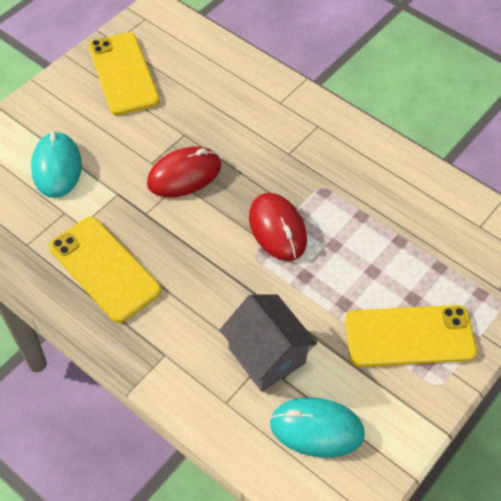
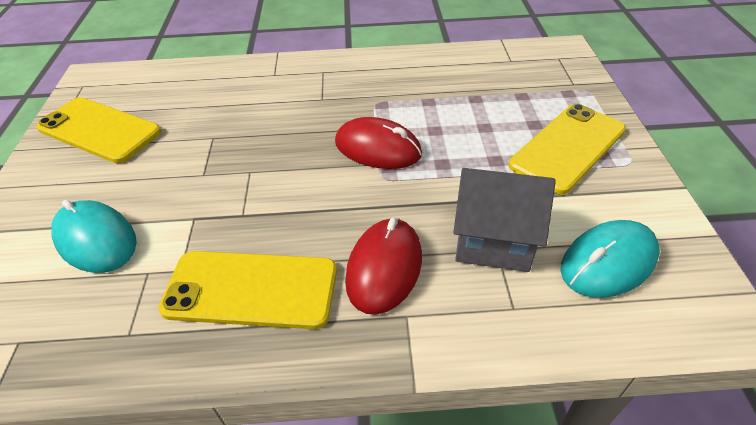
camera: 40 degrees left, 10 degrees down
red mouse [147,146,221,197] -> red mouse moved to [345,218,422,315]

